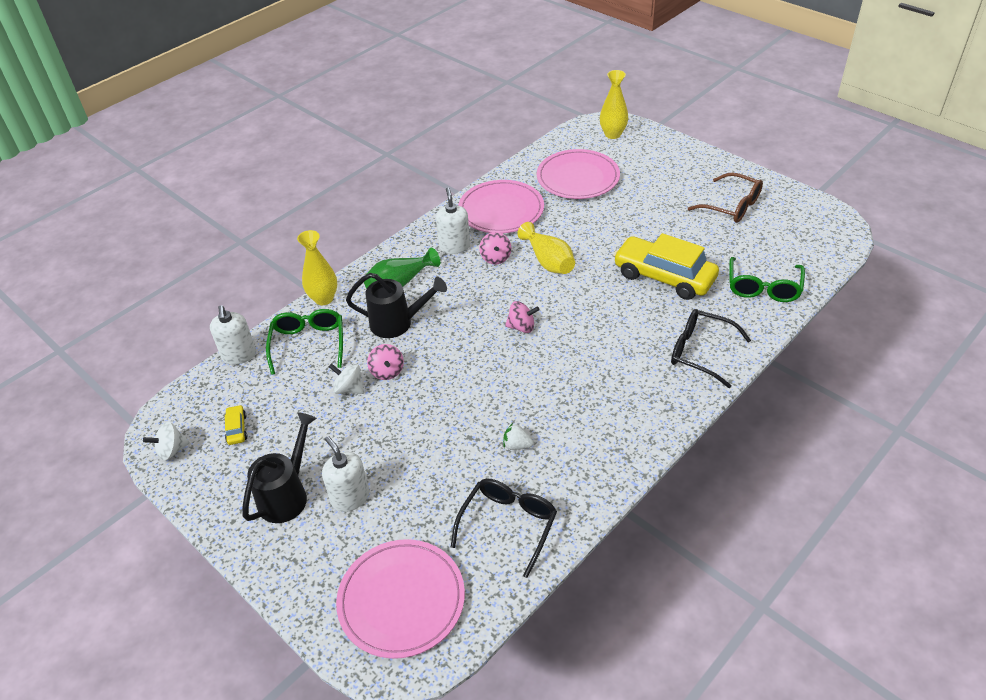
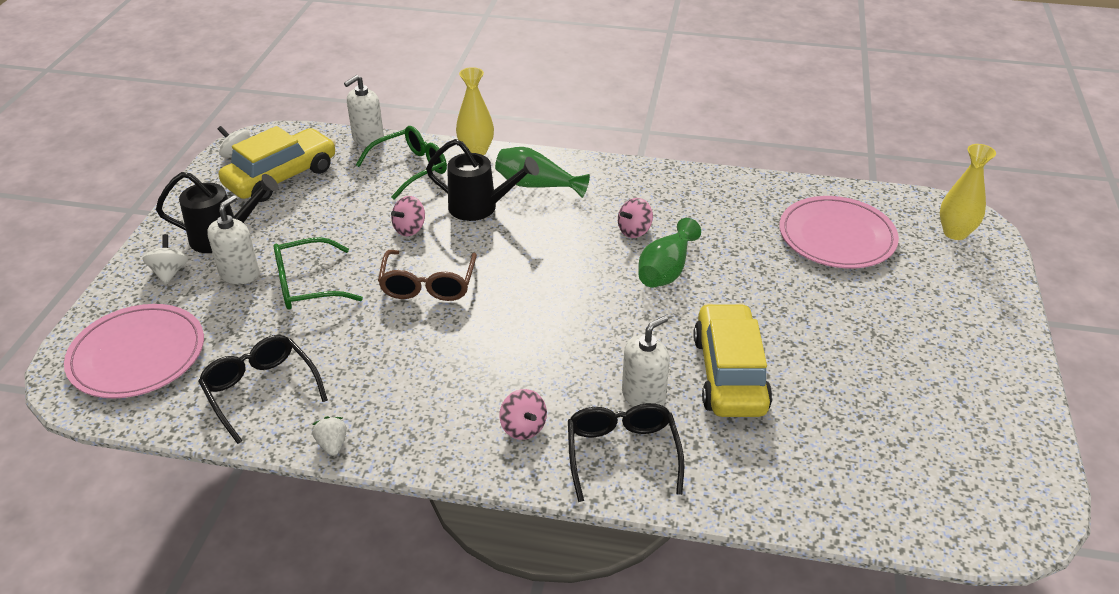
camera: 55 degrees right, 5 degrees down
yellow car [225,405,248,445] -> yellow car [219,126,336,202], size x2.49
white spinning top [329,363,364,394] -> white spinning top moved to [142,234,188,285]
black watering can [346,273,447,338] -> black watering can turned 45 degrees counterclockwise [426,139,539,221]
white soap dispenser [436,187,470,254] -> white soap dispenser moved to [622,315,670,407]
black glasses [451,479,557,578] -> black glasses turned 120 degrees counterclockwise [198,335,328,444]
pink plate [458,180,544,233] -> none
white strawberry [503,423,534,450] -> white strawberry moved to [312,416,347,456]
pink spinning top [505,301,540,333] -> pink spinning top moved to [499,389,547,440]
yellow vase [517,222,575,274] -> green vase [638,218,701,288]
brown glasses [688,172,763,223] -> brown glasses moved to [378,250,477,301]
green glasses [729,257,805,302] -> green glasses moved to [274,237,363,310]

